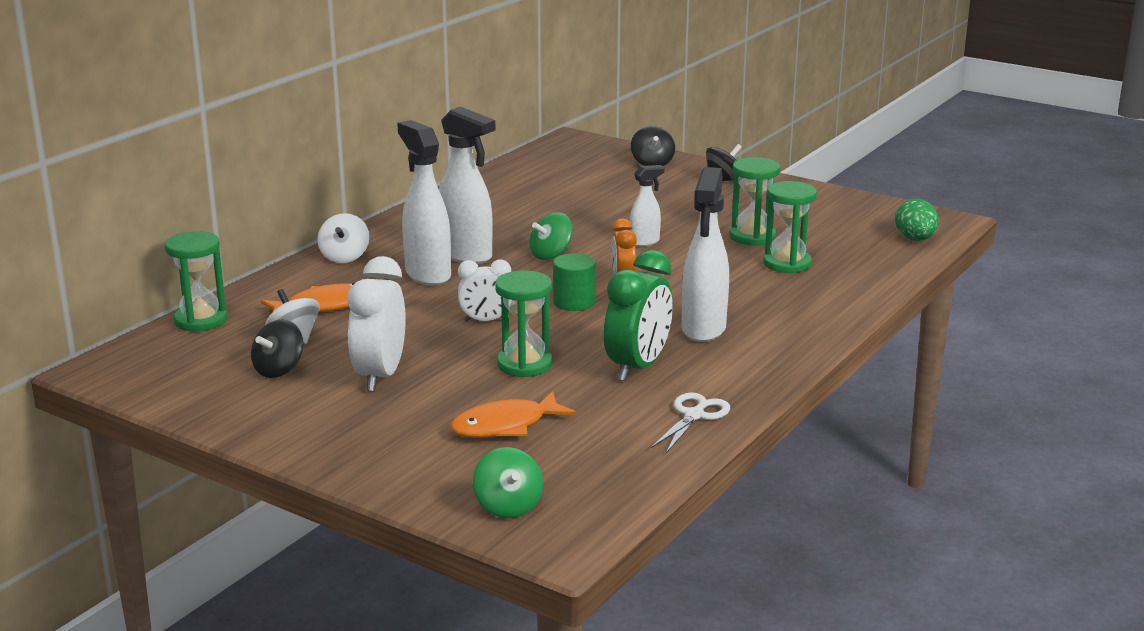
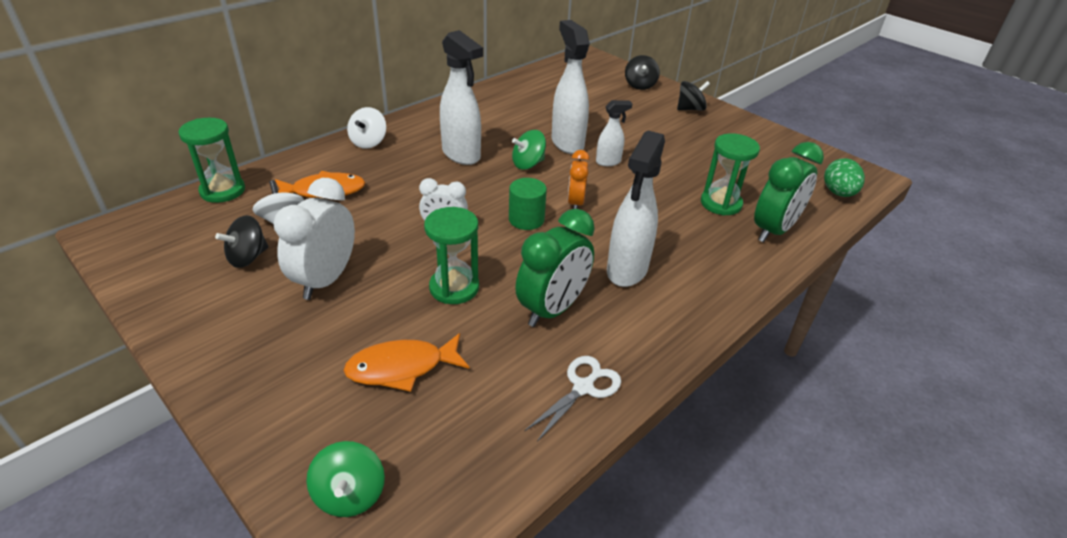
camera: 10 degrees right, 15 degrees up
white spray bottle [397,120,451,286] -> white spray bottle moved to [551,20,590,154]
green hourglass [730,157,780,246] -> none
none -> green clock [754,142,824,243]

